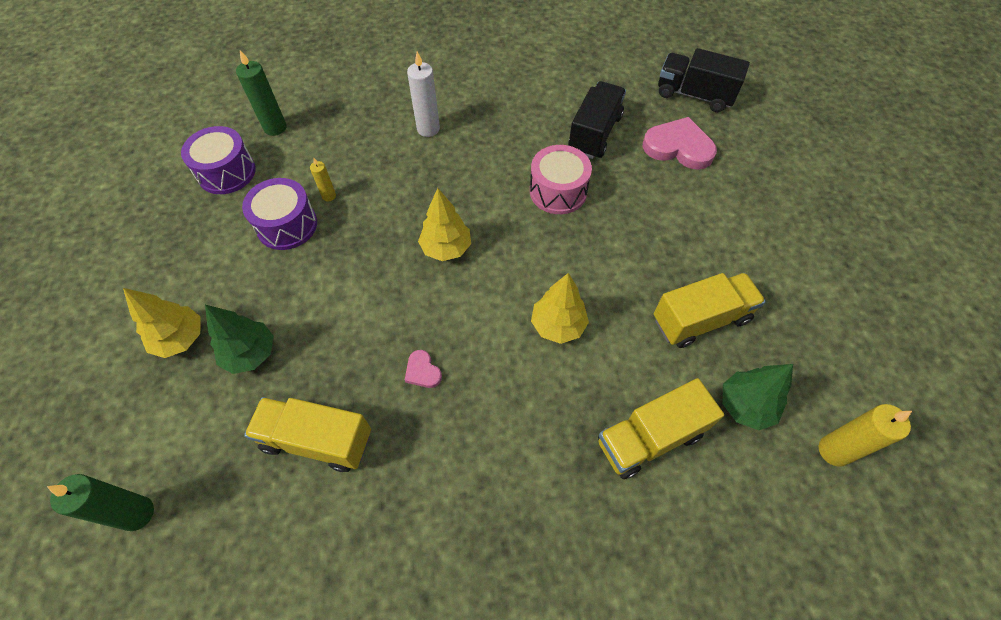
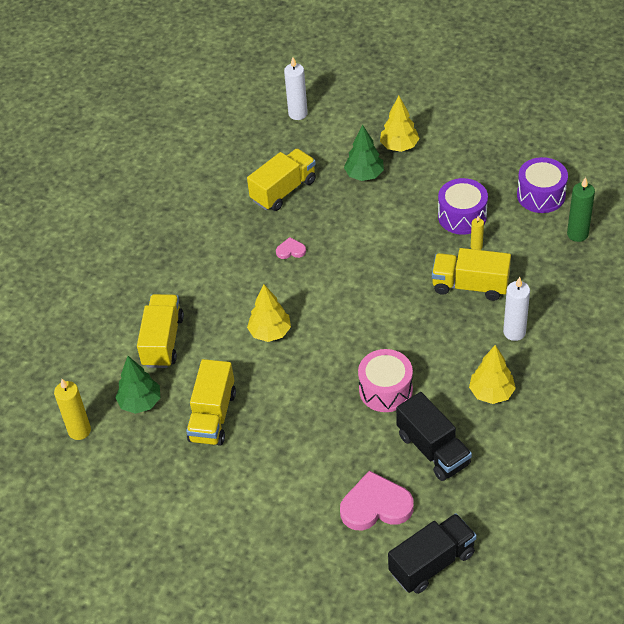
camera: 125 degrees right, 10 degrees down
green candle [47,474,154,531] -> white candle [284,57,308,120]
yellow tree [418,188,471,261] -> yellow tree moved to [469,345,516,404]
pink heart [643,117,717,170] -> pink heart turned 150 degrees counterclockwise [340,471,413,530]
none -> yellow truck [432,248,511,301]

